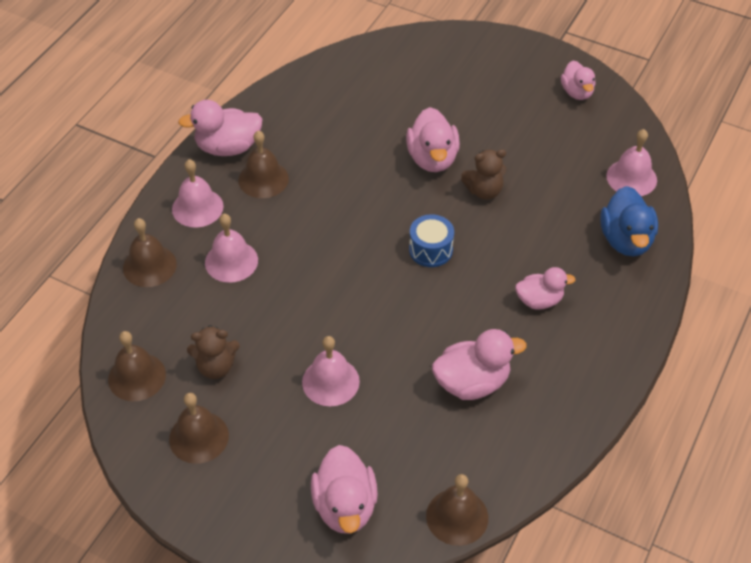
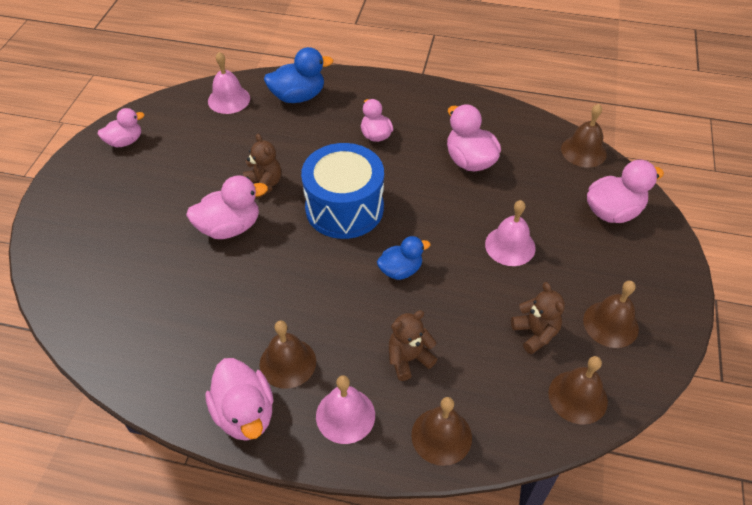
camera: 105 degrees left, 0 degrees up
pink bell [205,214,258,283] -> brown teddy bear [389,310,437,381]
blue drum [409,214,454,267] -> blue drum [301,143,384,239], size x1.96
none -> blue duck [377,236,431,280]

